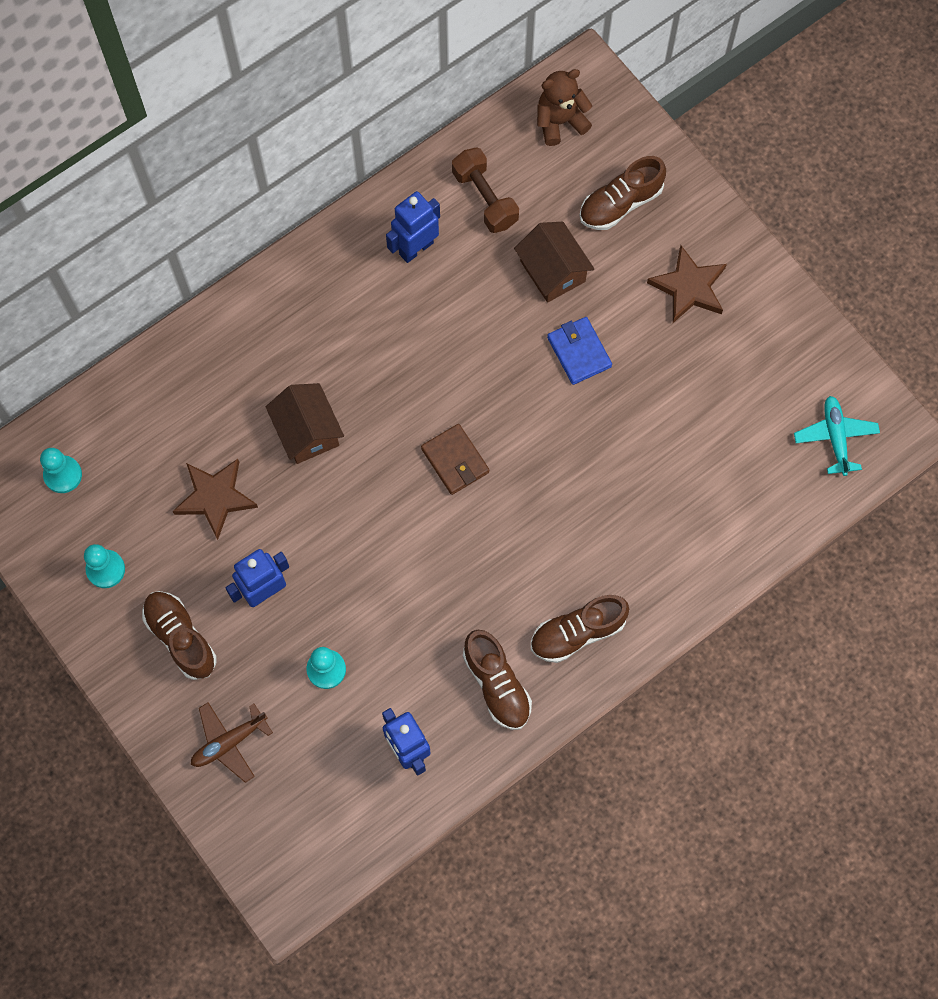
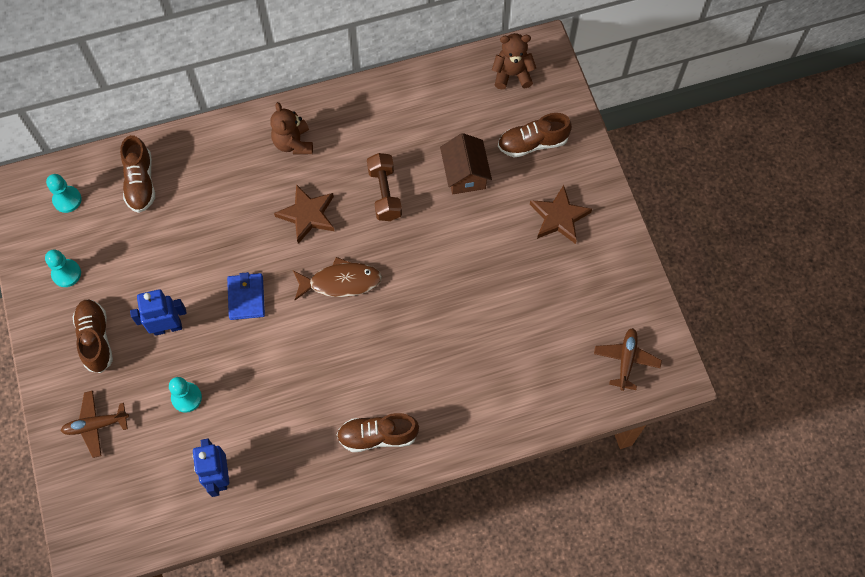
camera: 20 degrees right, 5 degrees down
brown star [172,459,258,540] -> brown star moved to [274,184,334,244]
brown house [266,383,344,464] -> none
blue robot [386,191,440,263] -> none
brown wallet [421,424,489,495] -> brown fish [293,257,382,300]
brown dumbbell [452,147,519,233] -> brown dumbbell moved to [367,153,402,221]
brown shoe [463,630,532,730] -> brown shoe moved to [120,135,155,213]
blue wallet [547,317,612,385] -> blue wallet moved to [227,272,265,320]
turquoise plane [794,396,880,476] -> brown plane [594,328,662,391]
none -> brown teddy bear [270,102,313,155]

